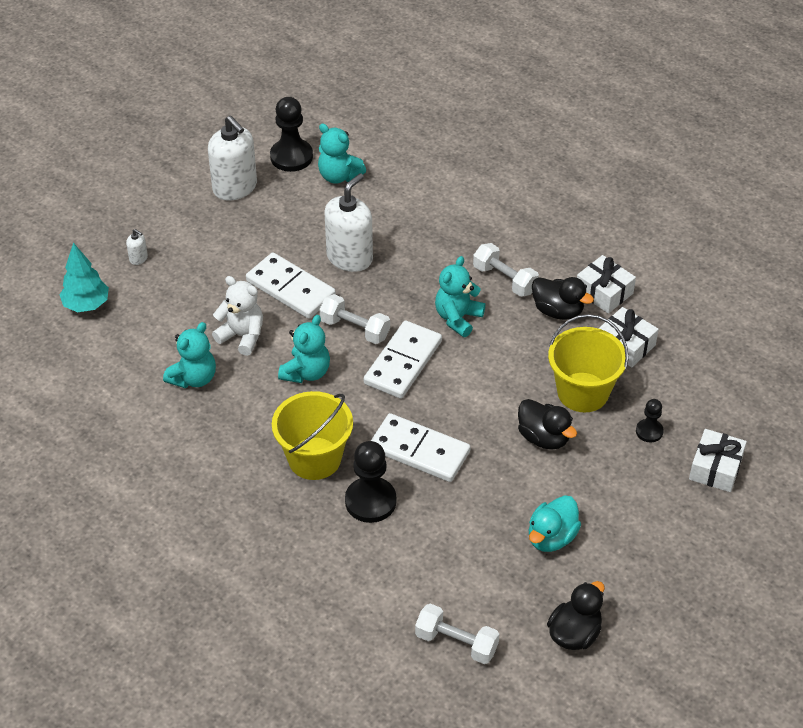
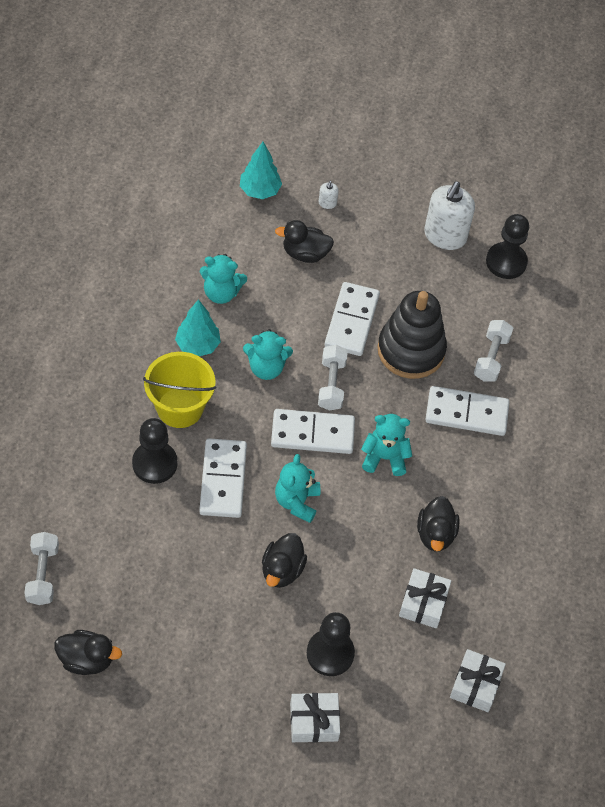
camera: 60 degrees right, 10 degrees up
white teddy bear [212,276,263,356] -> none
turquoise teddy bear [318,124,366,184] -> turquoise teddy bear moved to [275,454,320,523]
white soap dispenser [324,173,373,272] -> black stacking toy [377,291,447,379]
white dumbbell [473,243,539,297] -> white dumbbell moved to [474,320,513,382]
turquoise duck [529,495,581,552] -> none
yellow bucket [548,314,629,412] -> none
white gift [577,255,636,314] -> white gift moved to [450,649,506,712]
black pawn [636,399,664,443] -> black pawn [307,612,355,676], size x1.82
none -> turquoise tree [175,299,221,356]
none -> black duck [275,220,334,263]
none -> white domino [425,386,510,436]

